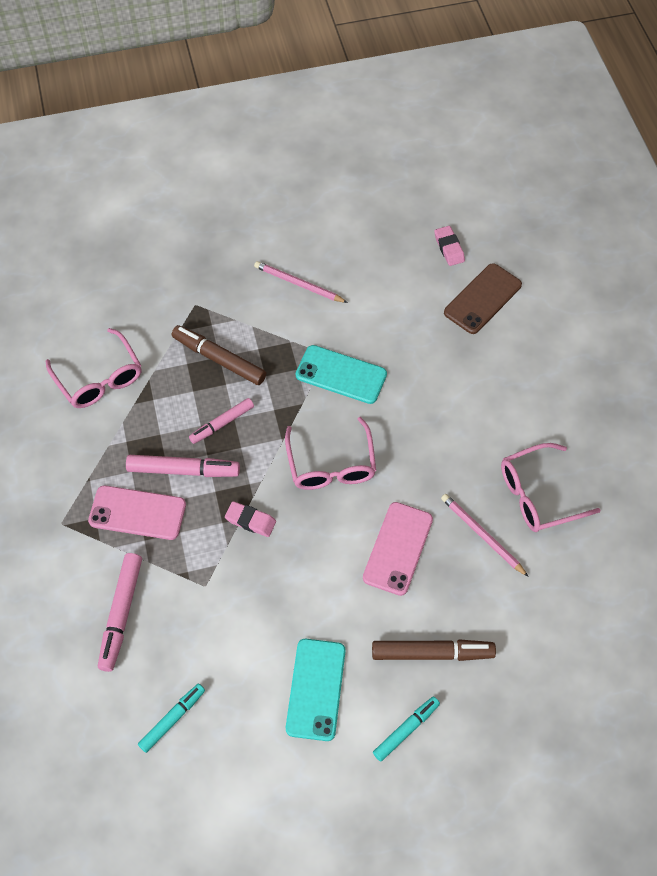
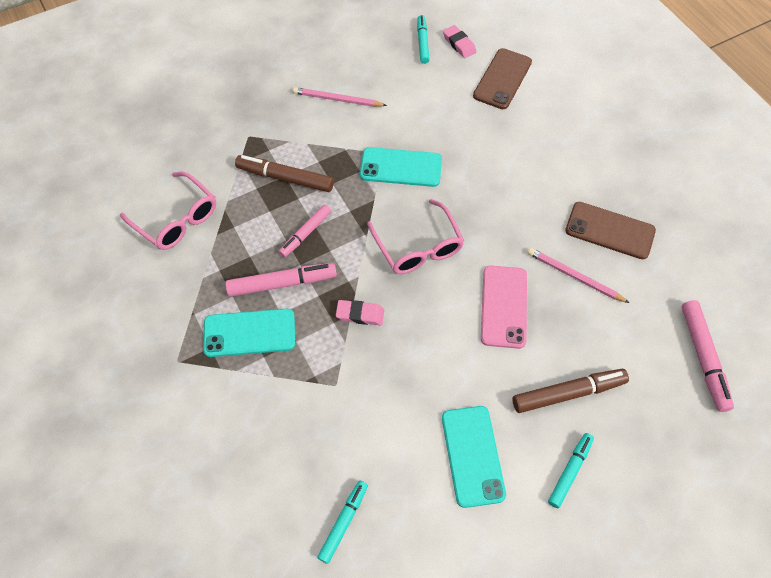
camera: 15 degrees left, 0 degrees up
pink phone [88,485,186,540] -> turquoise phone [203,309,296,357]
pink marker [98,553,142,672] -> pink marker moved to [681,300,734,412]
pink glasses [501,443,601,532] -> brown phone [565,202,656,259]
none -> turquoise marker [417,15,430,64]

